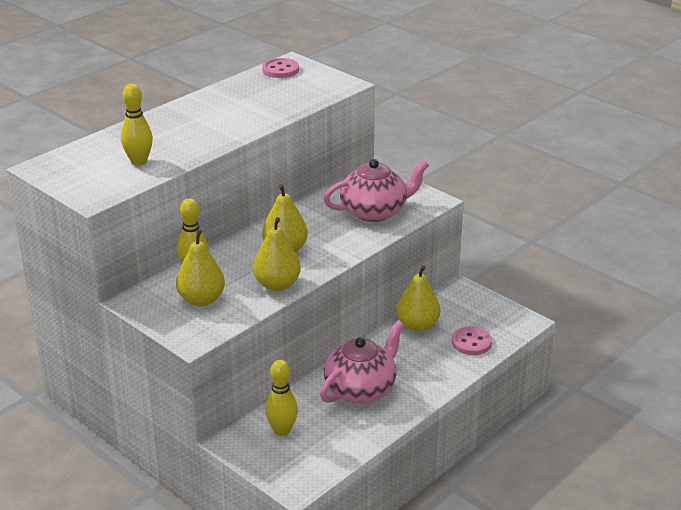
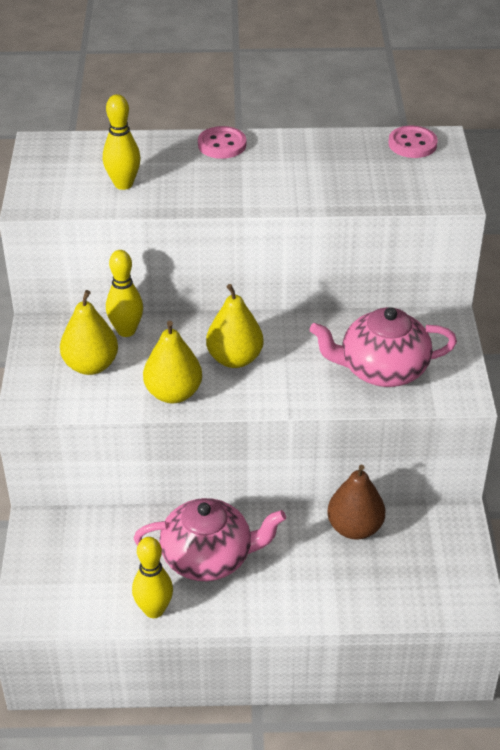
camera: 45 degrees right, 10 degrees up
yellow bowling pin [265,360,298,436] -> yellow bowling pin moved to [132,537,173,618]
pink teapot [324,159,429,222] -> pink teapot turned 150 degrees clockwise [309,307,457,387]
yellow pear [396,265,440,332] -> brown pear [327,465,385,539]
pink button [452,327,492,355] -> pink button moved to [198,126,246,159]

